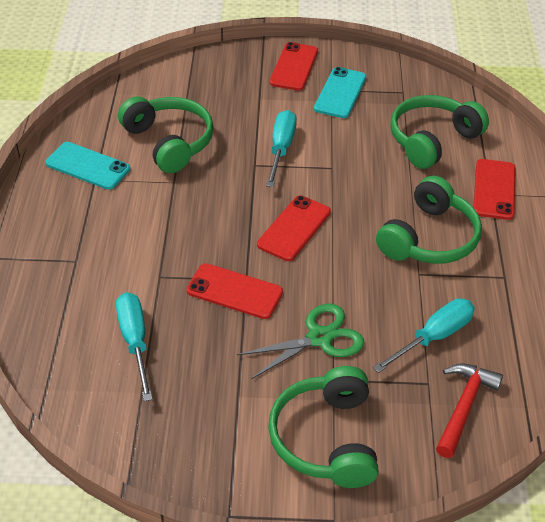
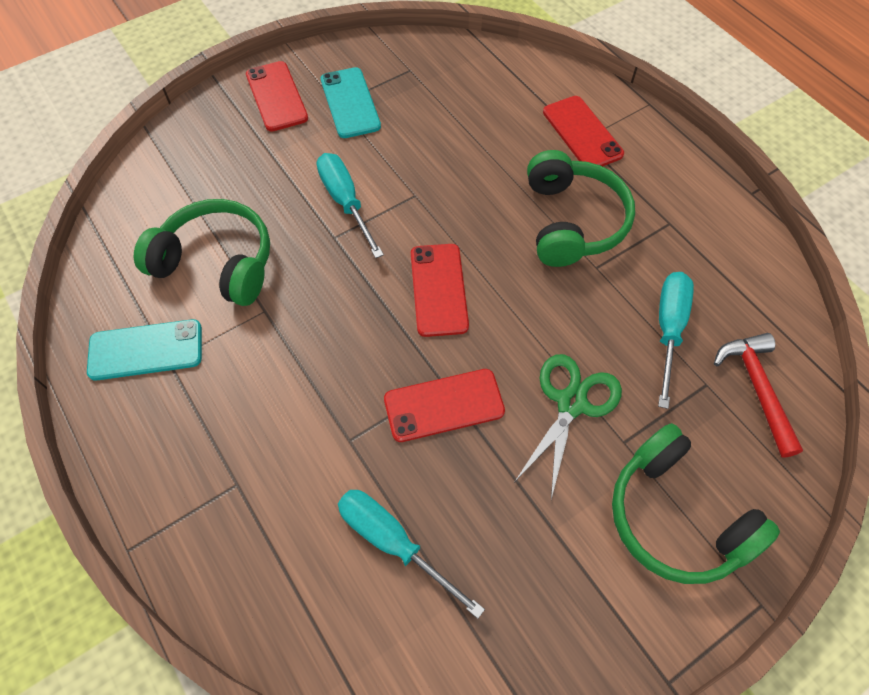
camera: 35 degrees left, 15 degrees up
green headphones [390,95,489,169] -> none

